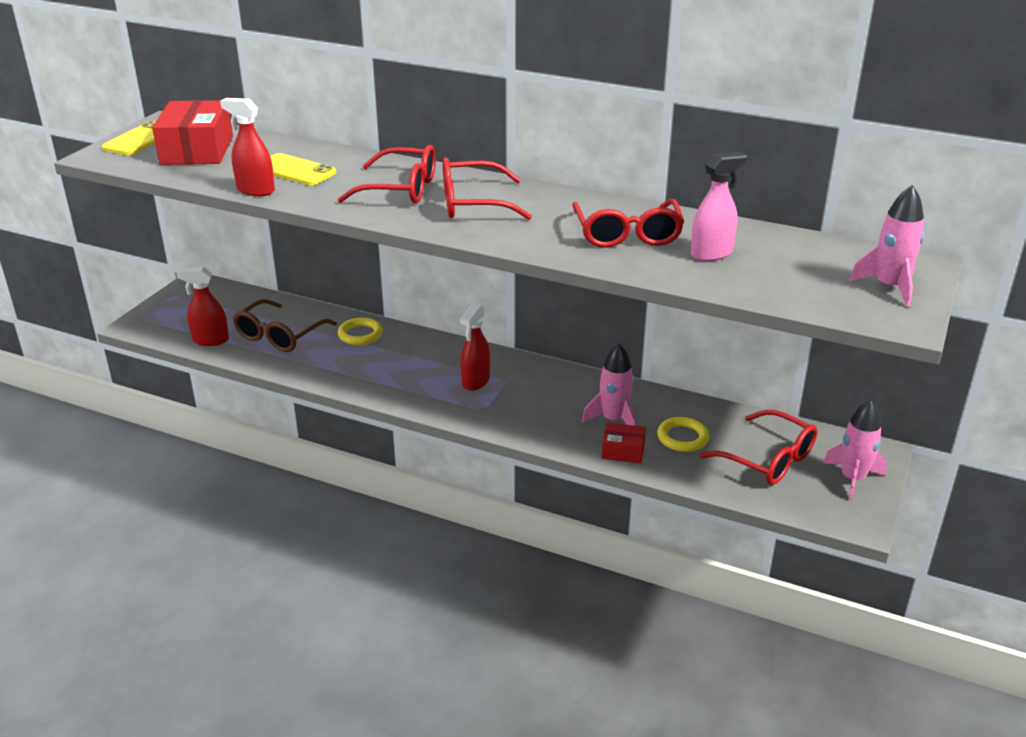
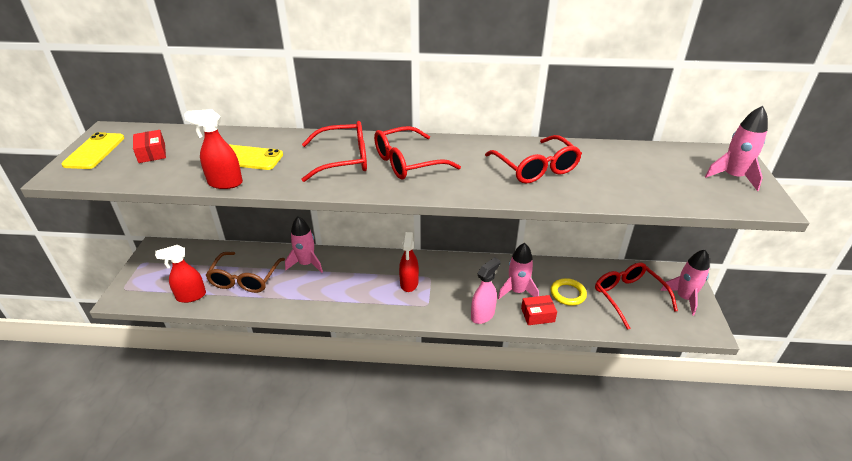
camera: 20 degrees left, 5 degrees up
red box [152,100,233,165] -> red box [133,130,166,163], size x0.51
yellow ring [338,317,383,345] -> pink rocket [285,216,323,273]
pink spray bottle [691,151,747,261] -> pink spray bottle moved to [471,257,501,324]
red glasses [700,410,817,485] -> red glasses turned 135 degrees counterclockwise [595,263,678,330]

